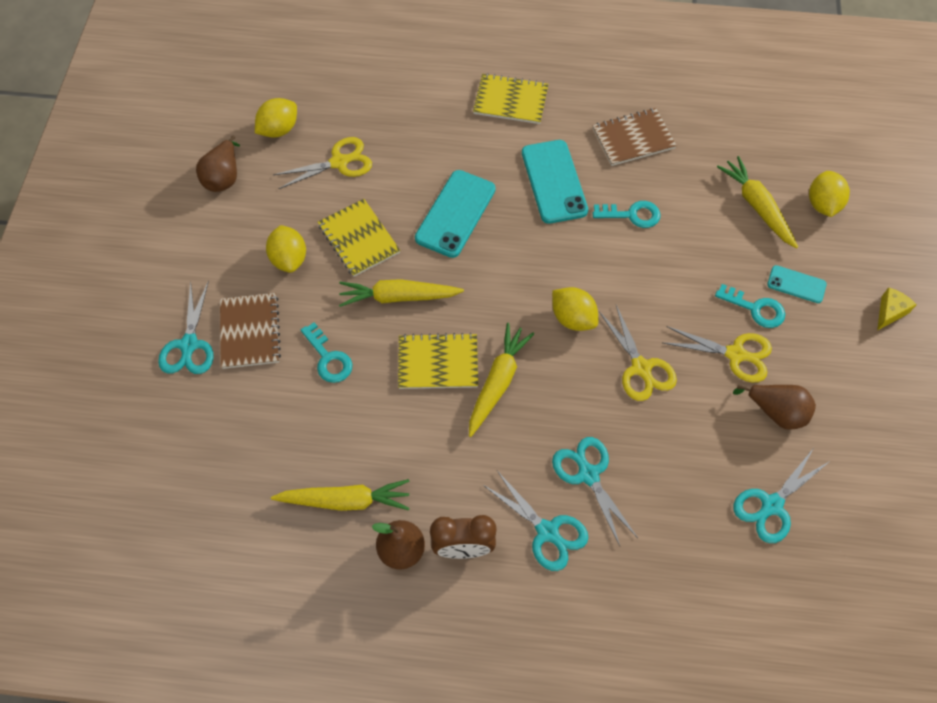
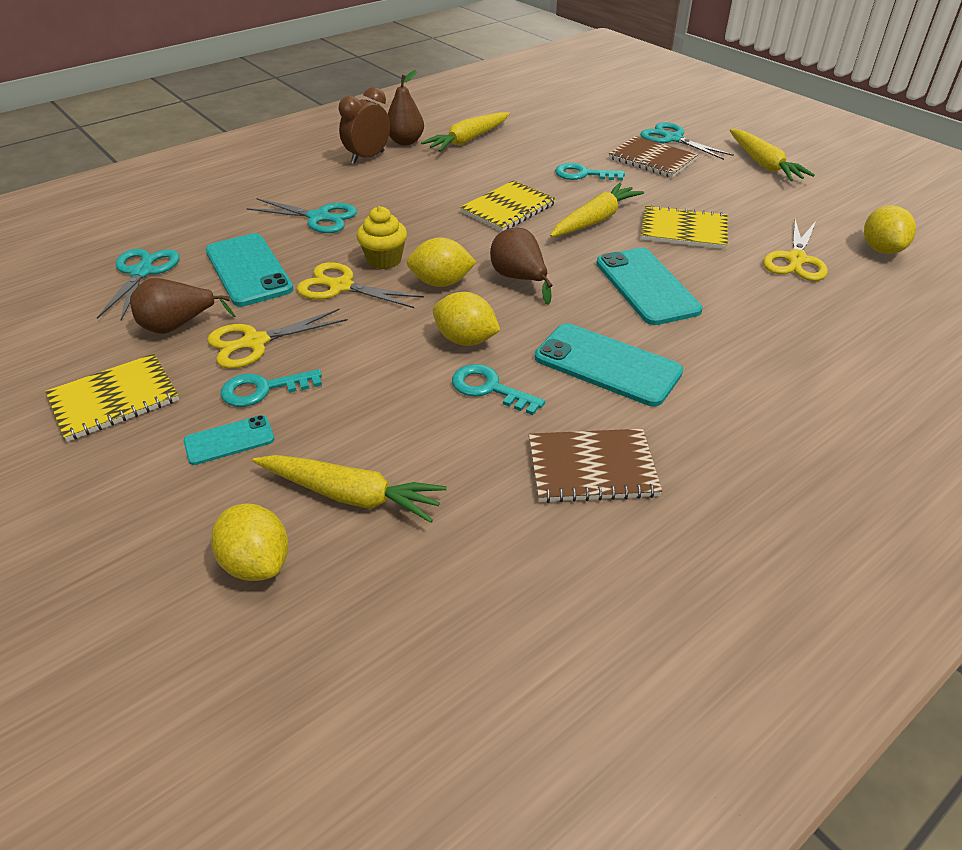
camera: 135 degrees right, 20 degrees down
brown pear [196,135,240,192] -> brown pear moved to [490,227,553,305]
yellow lemon [266,225,306,273] -> yellow lemon moved to [433,292,500,346]
yellow carrot [469,323,534,437] -> yellow carrot moved to [730,129,815,181]
yellow notebook [473,73,549,124] -> yellow notebook moved to [45,354,179,442]
turquoise scissors [483,471,588,571] -> none
brown notebook [593,108,677,166] -> brown notebook turned 60 degrees clockwise [529,429,662,503]
turquoise key [593,201,661,228] -> turquoise key turned 75 degrees clockwise [452,364,545,415]
yellow cheese [877,287,917,331] -> none
none -> turquoise phone [206,233,293,307]
none -> yellow cupcake [357,206,407,269]

